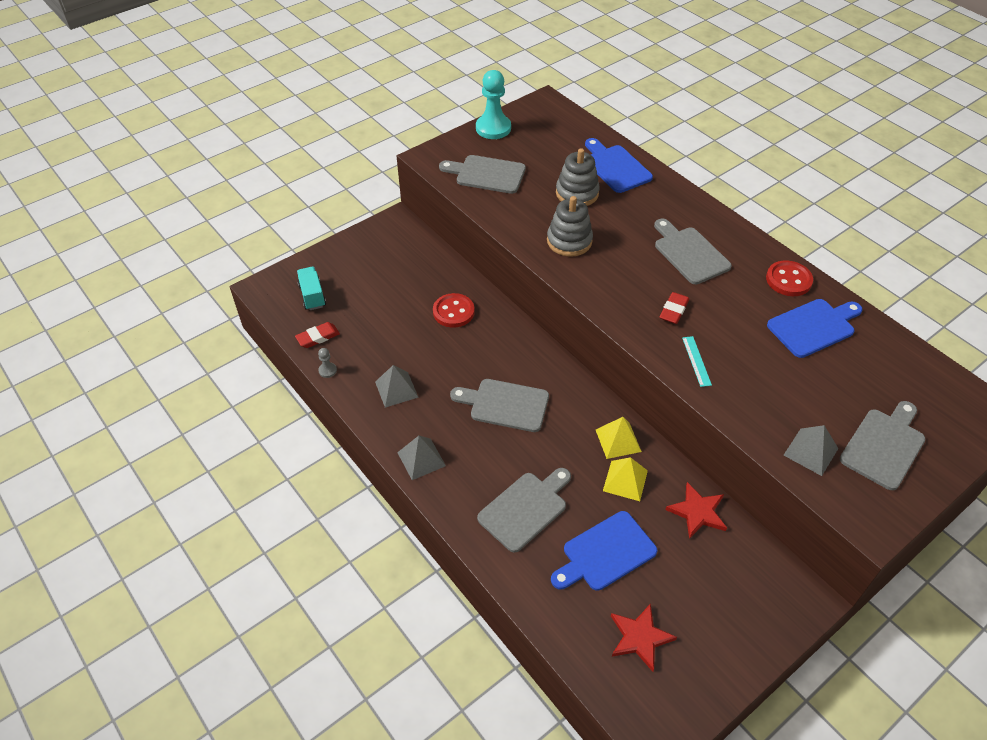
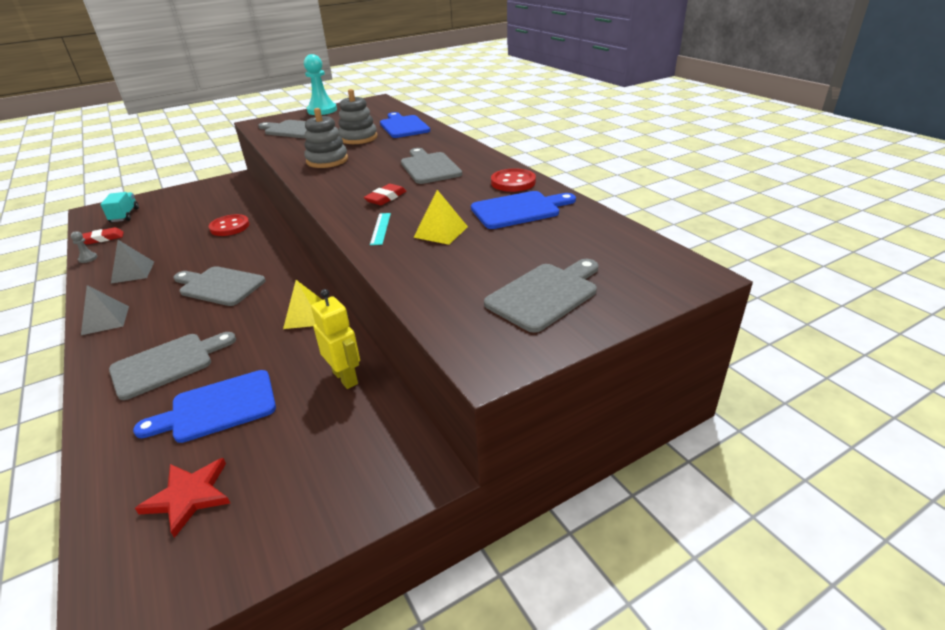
camera: 10 degrees right, 15 degrees down
yellow pyramid [603,457,648,501] -> yellow pyramid moved to [413,190,468,245]
red star [665,482,727,539] -> yellow robot [311,289,360,389]
grey pyramid [784,425,839,476] -> none

